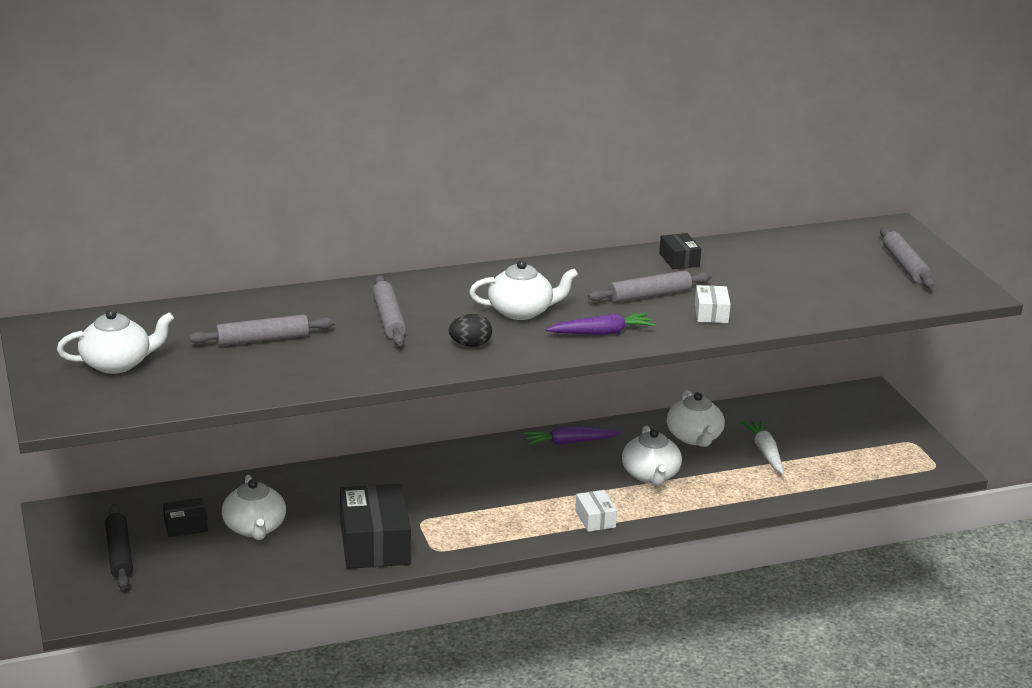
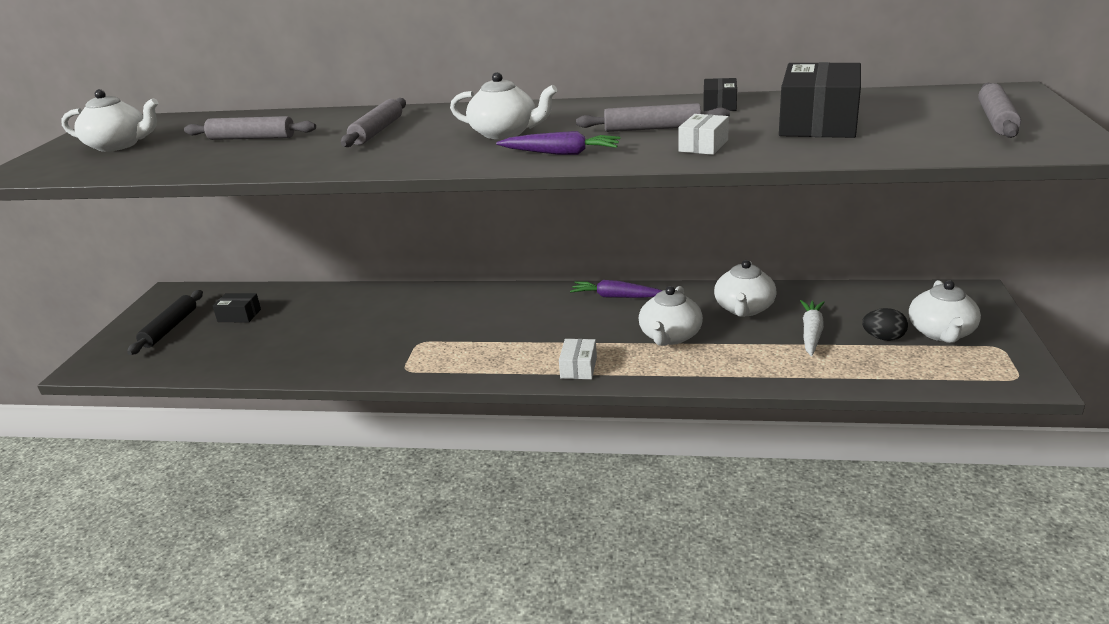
camera: 30 degrees right, 0 degrees up
white teapot [222,475,286,540] -> white teapot moved to [909,280,981,343]
black box [340,484,411,569] -> black box moved to [779,62,861,138]
black egg [449,314,492,347] -> black egg moved to [862,308,908,341]

